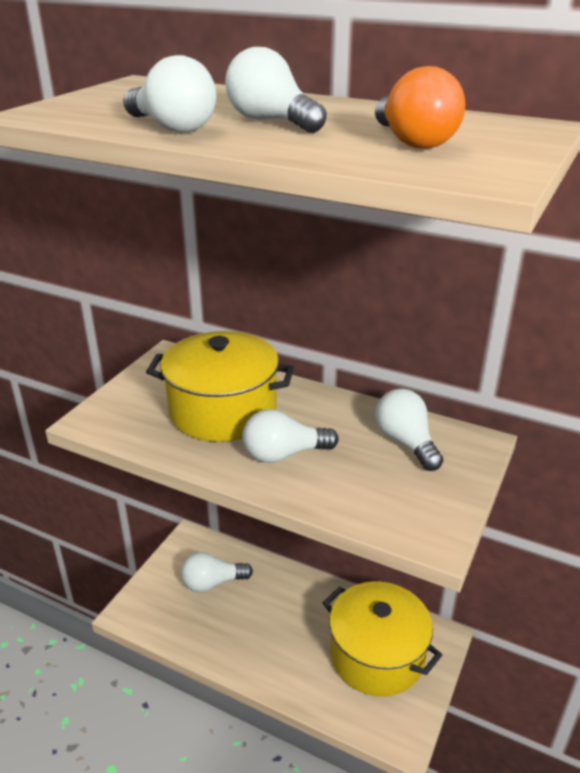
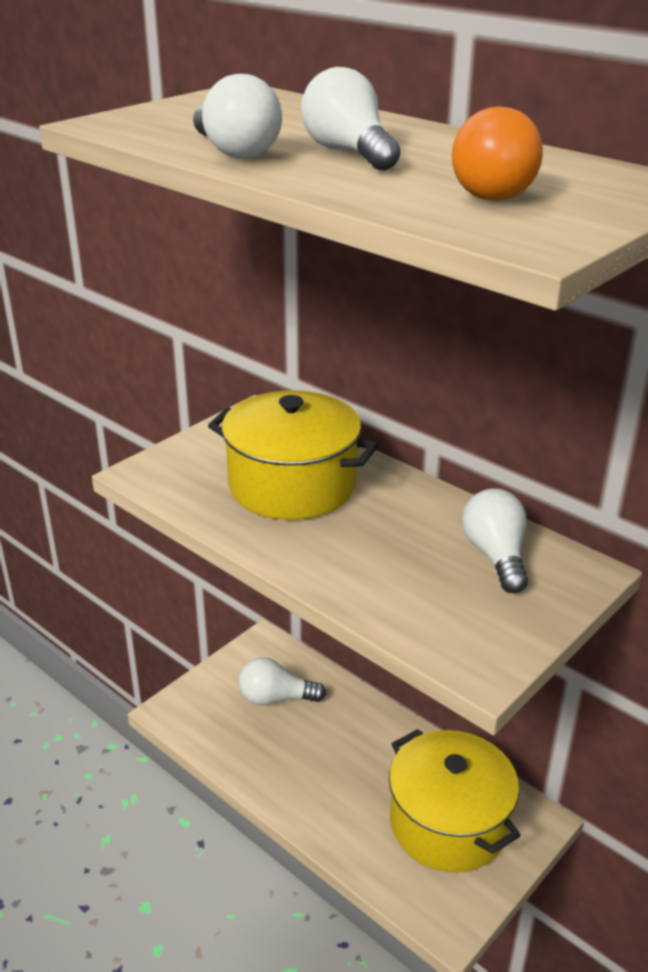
camera: 15 degrees right, 0 degrees up
white light bulb [243,409,338,463] -> none

